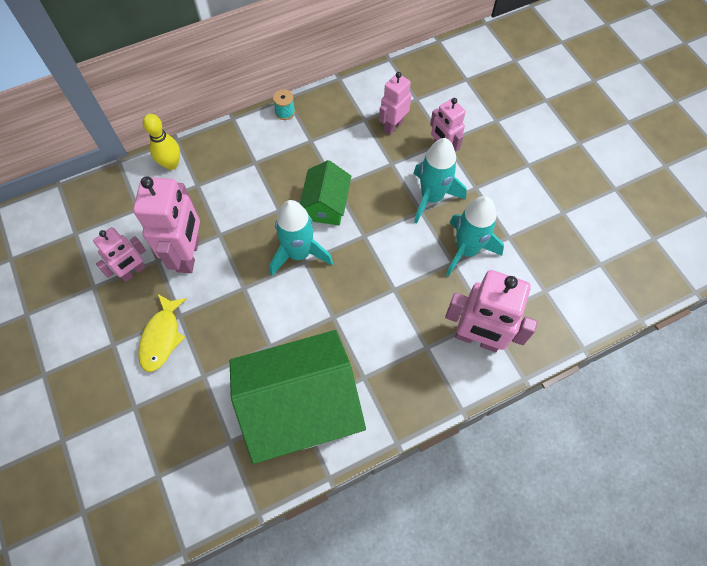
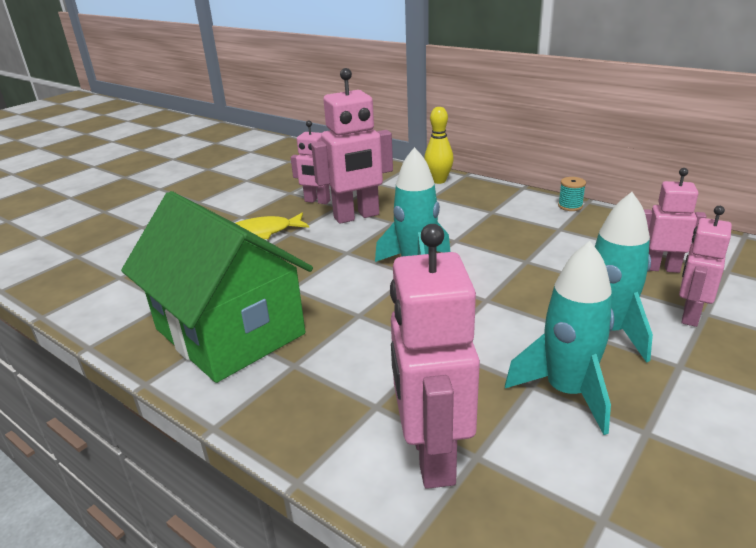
camera: 65 degrees right, 35 degrees down
green house [300,160,351,225] -> none

